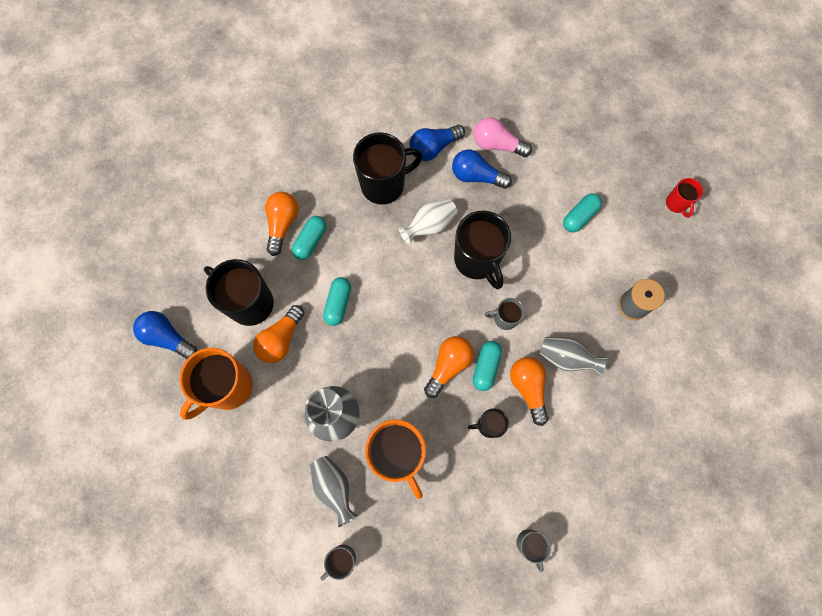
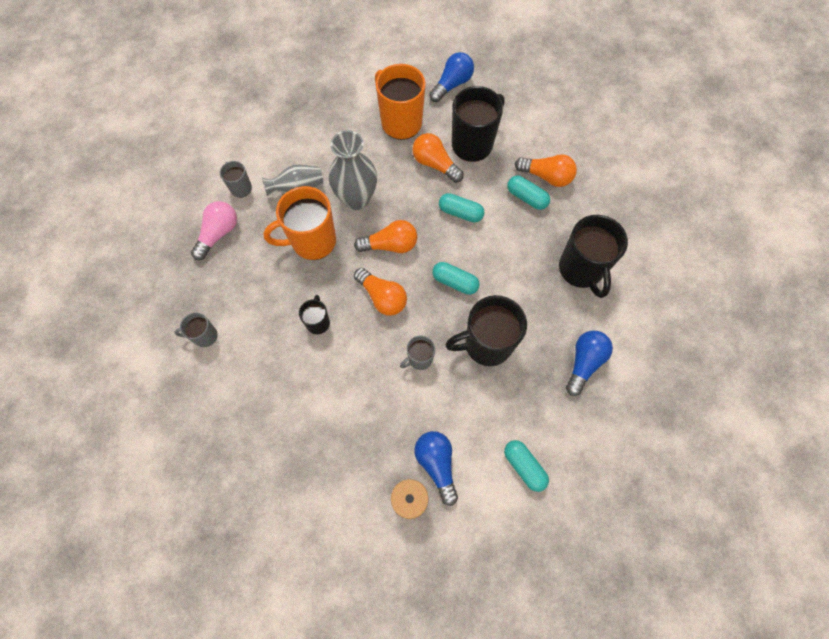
camera: 100 degrees right, 5 degrees down
white vase [399,199,457,244] -> none
blue light bulb [409,125,465,161] -> blue light bulb moved to [414,431,458,506]
turquoise capsule [473,341,502,391] -> turquoise capsule moved to [432,262,479,295]
pink light bulb [474,117,532,157] -> pink light bulb moved to [191,201,237,260]
grey mug [485,298,525,330] -> grey mug turned 135 degrees counterclockwise [400,336,435,370]
orange light bulb [510,357,549,426] -> orange light bulb moved to [354,220,417,253]
grey vase [539,337,608,376] -> none
red mug [666,178,703,218] -> none

